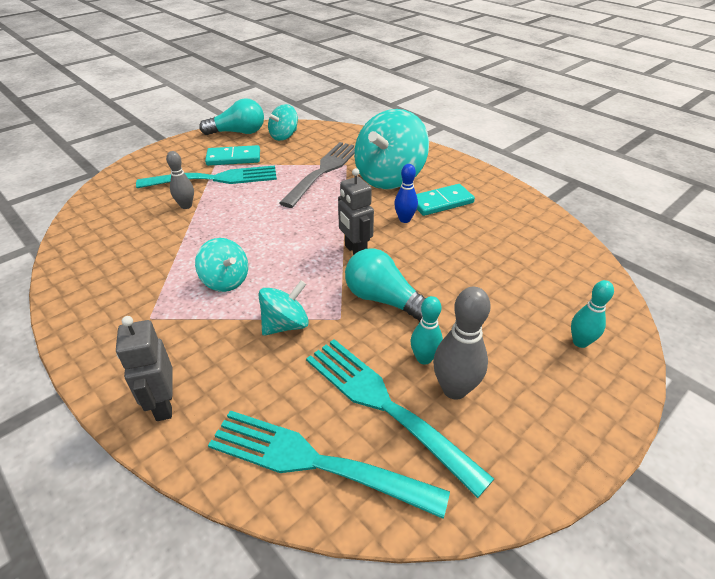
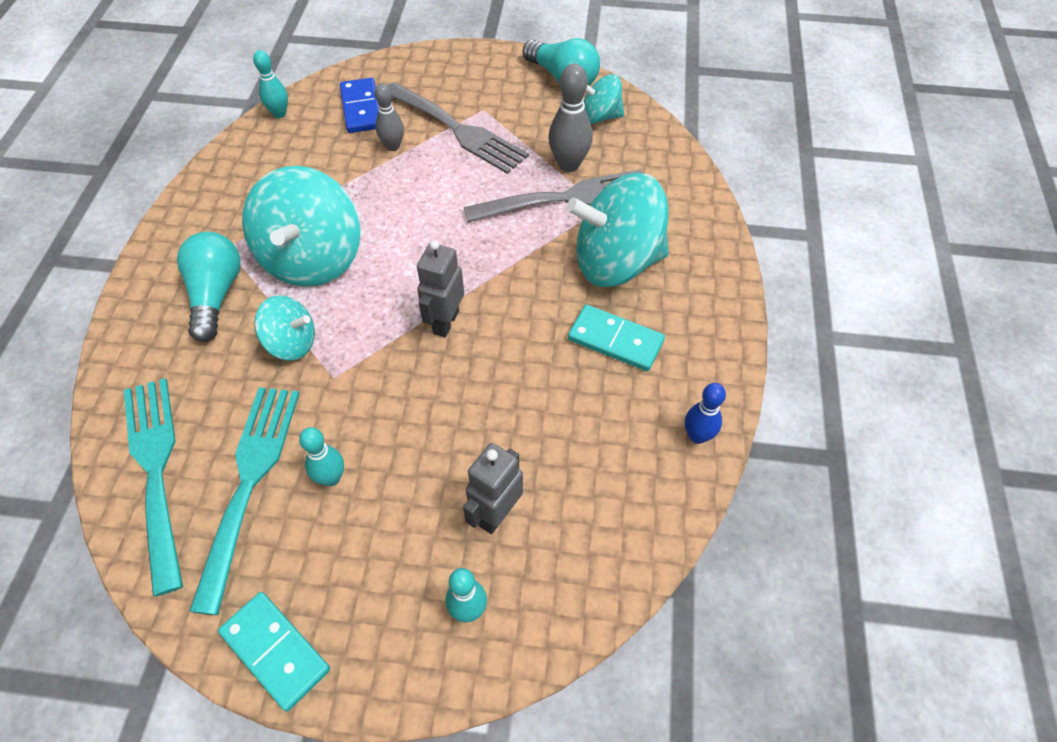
camera: 50 degrees right, 15 degrees up
grey robot [116,316,173,421] -> grey robot moved to [463,443,523,534]
turquoise fork [136,166,277,188] -> grey fork [388,82,529,174]
turquoise spinning top [195,238,248,292] -> turquoise spinning top [242,166,361,287], size x1.88
turquoise domino [205,145,260,166] -> turquoise domino moved to [218,592,330,712]
turquoise light bulb [345,248,426,322] -> turquoise light bulb moved to [177,232,240,342]
blue bowling pin [394,164,418,223] -> blue bowling pin moved to [685,383,726,444]
grey bowling pin [433,287,491,400] -> grey bowling pin moved to [548,64,593,172]
none -> turquoise bowling pin [253,50,288,118]
none -> blue domino [340,78,379,133]

